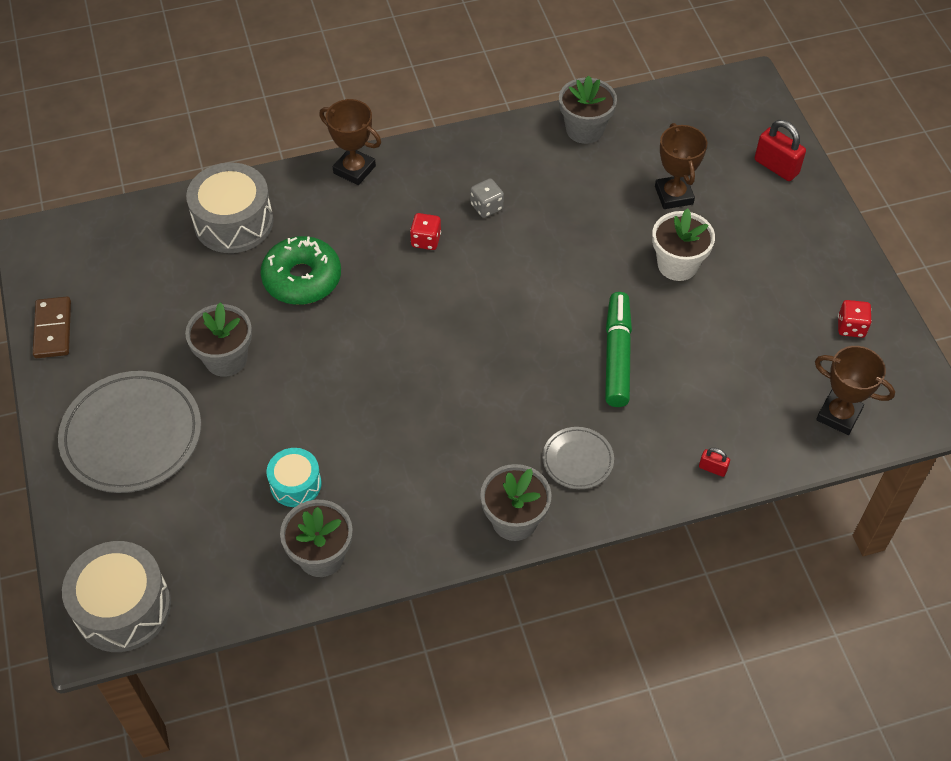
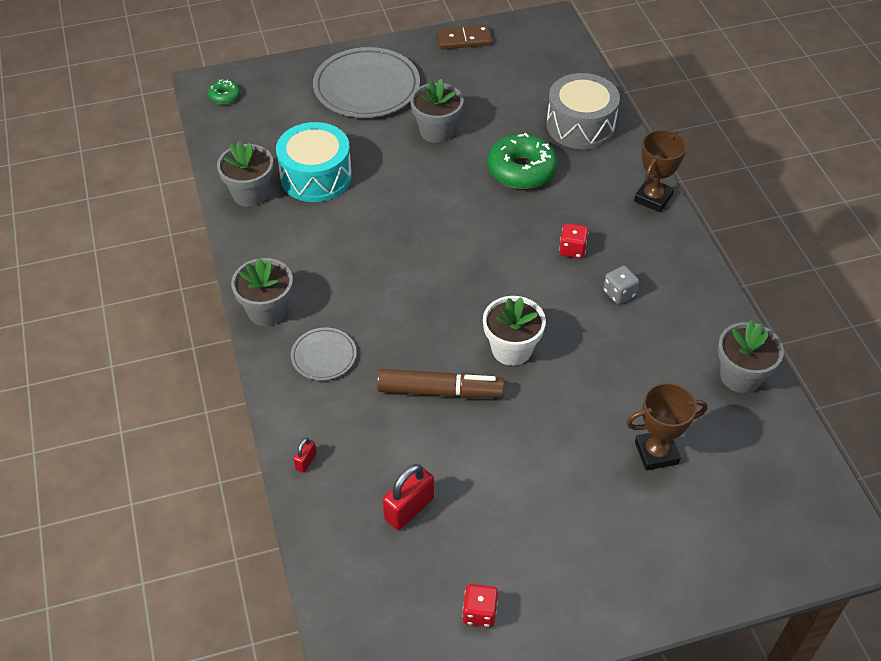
camera: 90 degrees right, 5 degrees down
grey drum [62,541,171,652] -> green donut [208,79,240,105]
turquoise drum [267,448,321,507] -> turquoise drum [276,122,352,202], size x1.75
green marker [605,292,632,407] -> brown marker [377,369,505,398]
white flower pot [652,208,715,281] -> white flower pot moved to [483,296,546,366]
red padlock [755,120,806,181] -> red padlock moved to [383,464,434,530]
brown trophy [815,346,895,435] -> none

